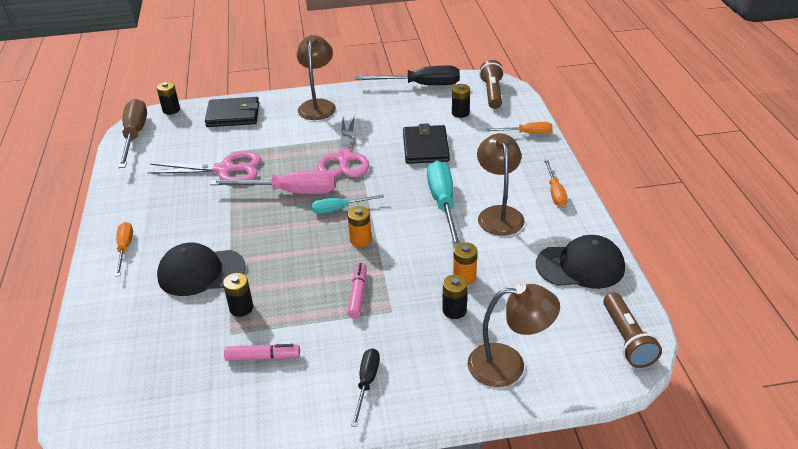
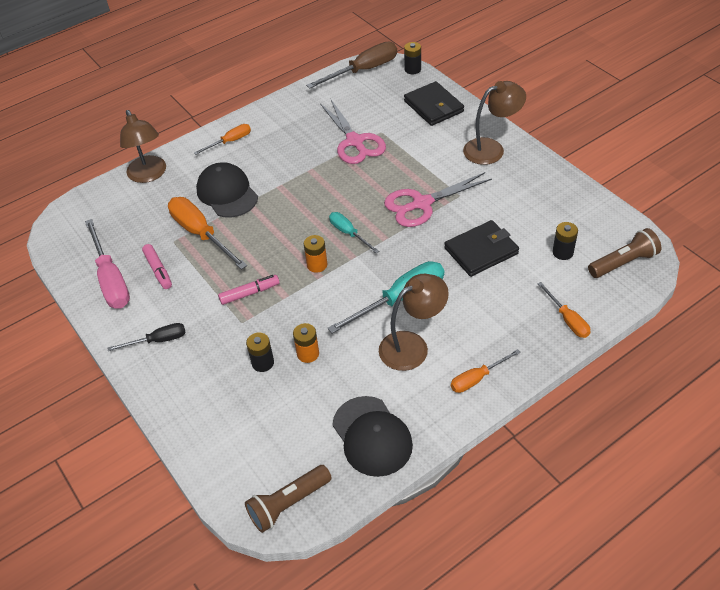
camera: 65 degrees right, 10 degrees up
pink screwdriver [210,170,336,194] -> pink screwdriver moved to [85,219,130,309]
black battery [223,273,253,317] -> orange screwdriver [168,197,247,270]
black screwdriver [354,66,460,85] -> none
brown lamp [467,283,560,387] -> brown lamp moved to [120,110,166,183]

